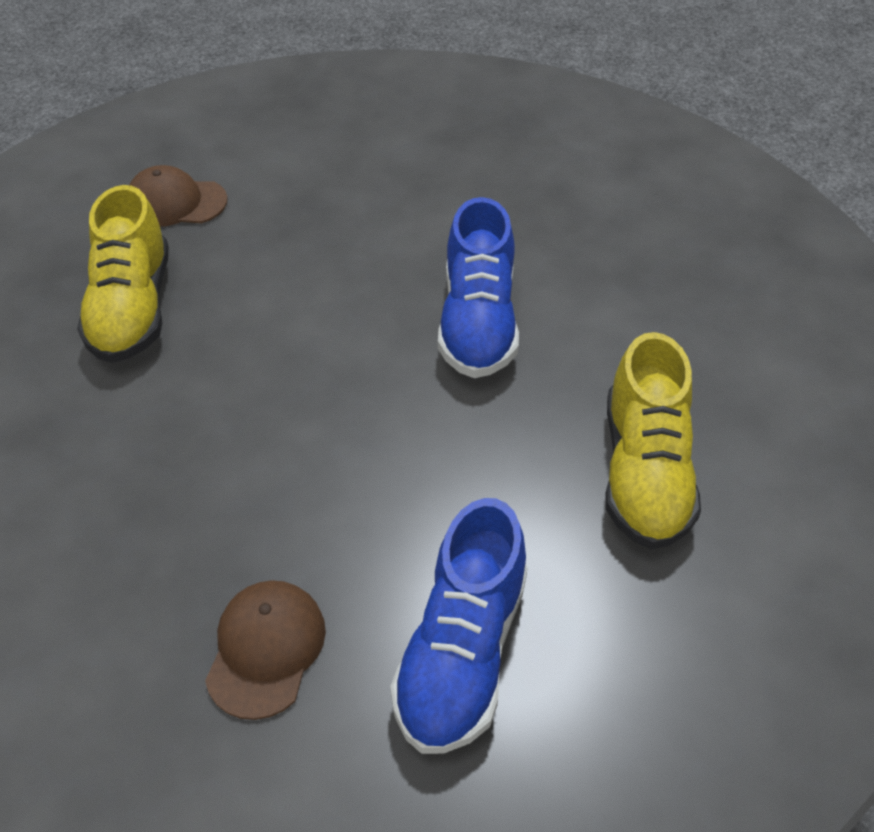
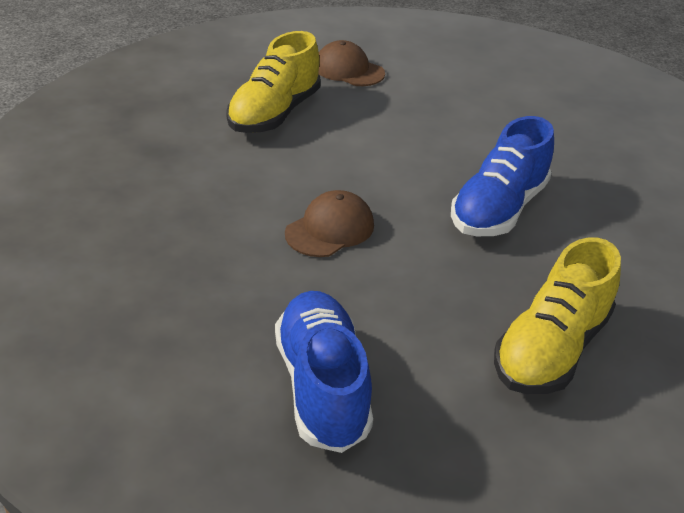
camera: 30 degrees right, 10 degrees down
brown cap [205,580,326,720] -> brown cap moved to [285,190,374,257]
blue shoe [390,498,528,754] -> blue shoe turned 120 degrees clockwise [275,291,373,453]

